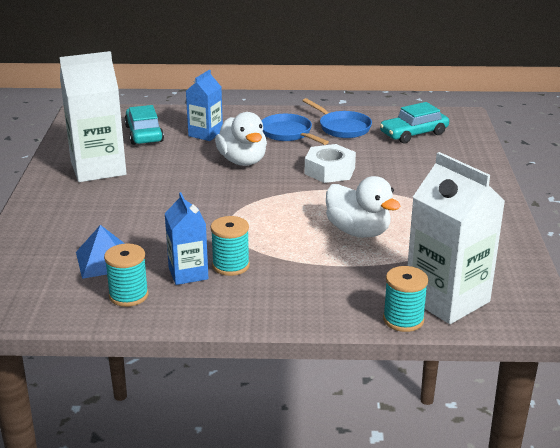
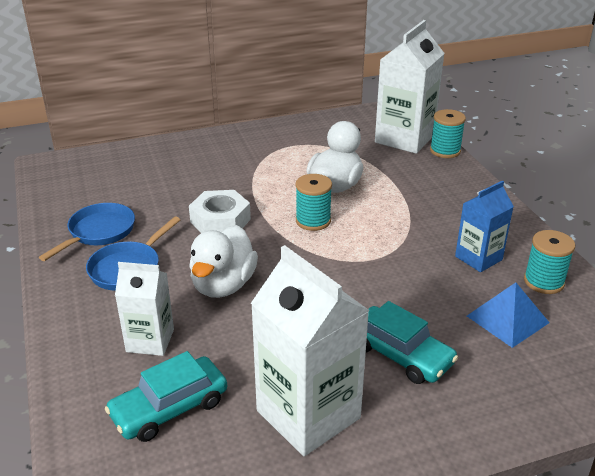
camera: 110 degrees left, 5 degrees up
blue carton [186,70,223,141] -> white carton [115,262,174,356]
turquoise spool [210,216,250,276] -> turquoise spool moved to [296,174,332,231]
white duck [215,112,267,166] -> white duck turned 150 degrees clockwise [189,225,258,298]
turquoise car [380,102,449,143] -> turquoise car moved to [366,301,458,384]

